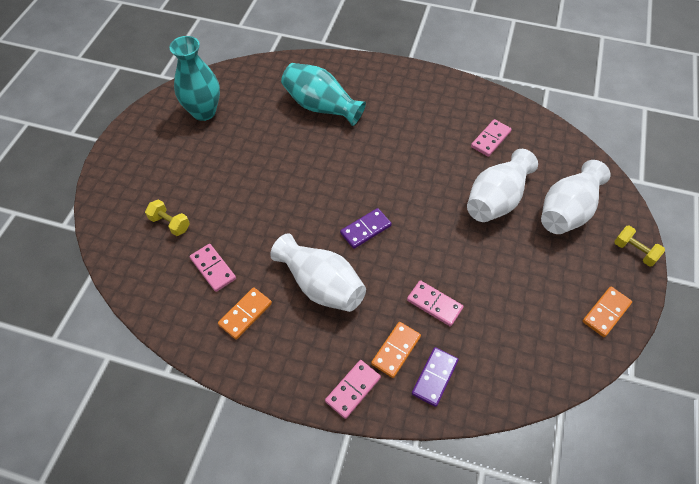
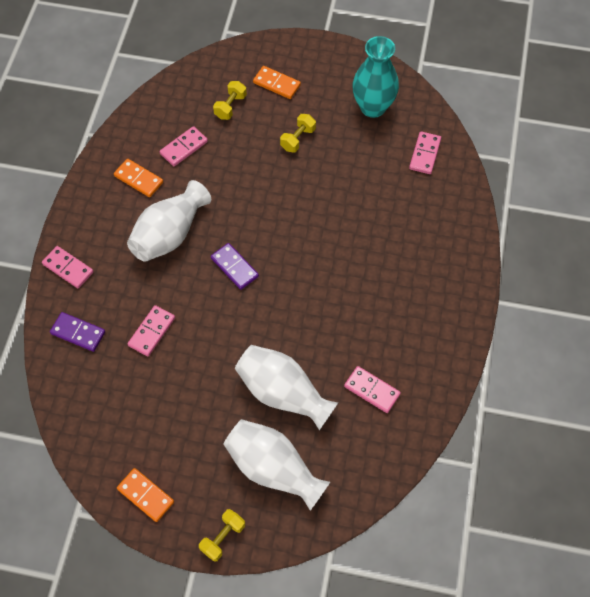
camera: 85 degrees right, 5 degrees up
turquoise vase [281,63,366,126] -> none
orange domino [371,322,421,378] -> orange domino moved to [253,66,301,99]
none -> yellow dumbbell [280,114,316,153]
none -> pink domino [409,131,441,174]

